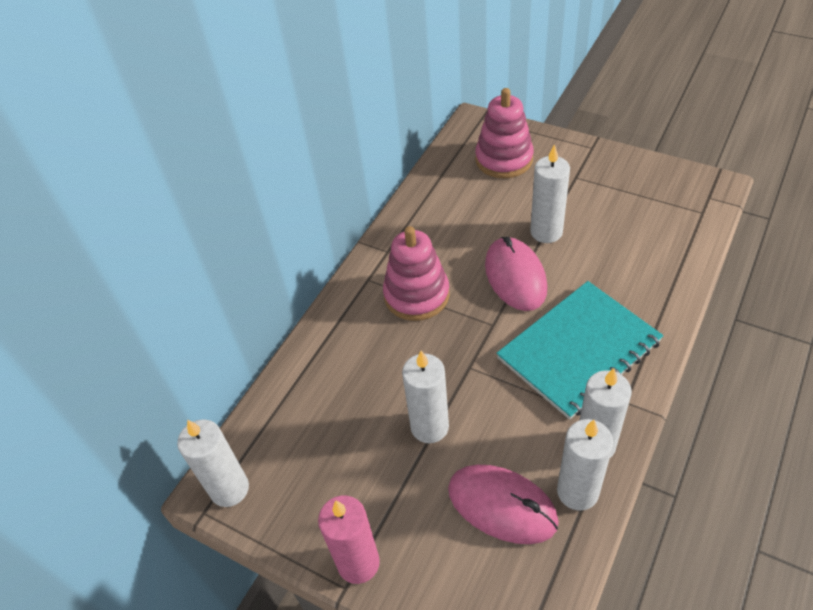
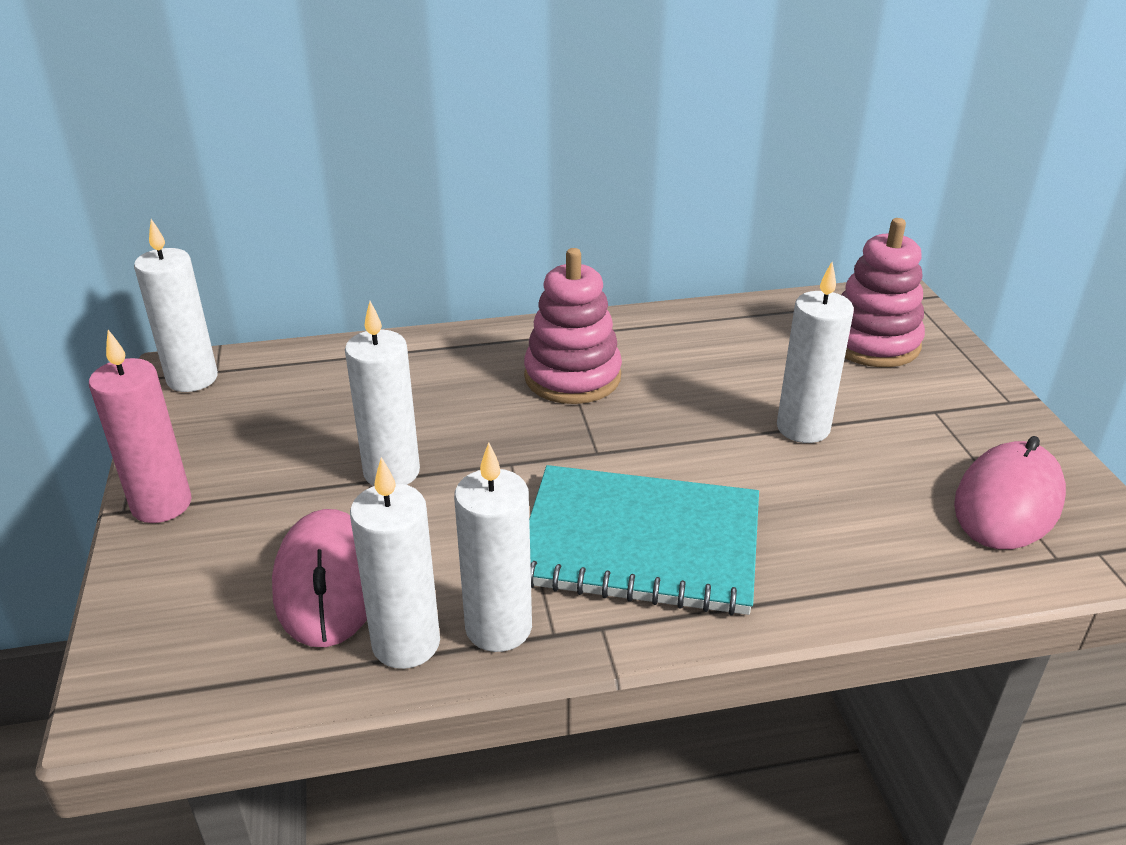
camera: 45 degrees right, 15 degrees down
pink mouse [485,237,547,311] -> pink mouse moved to [954,436,1066,549]

